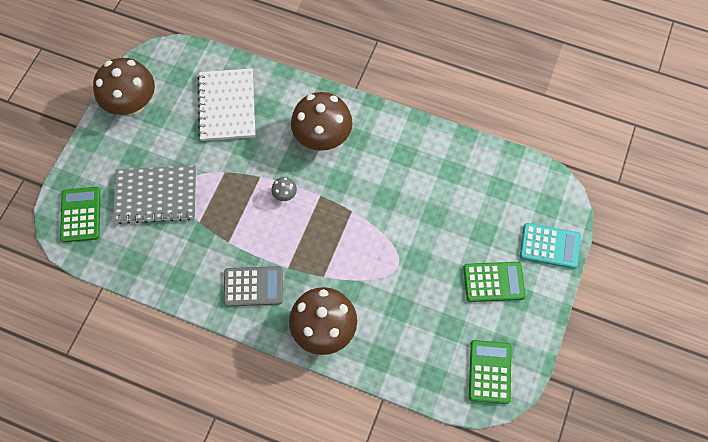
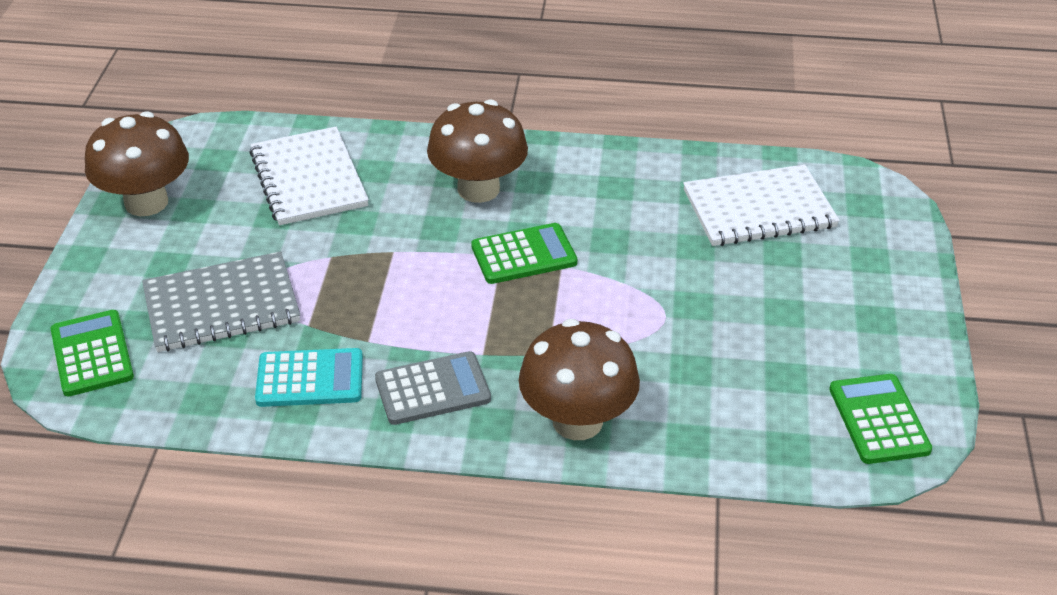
camera: 15 degrees left, 25 degrees down
grey mushroom [271,177,297,201] -> none
green calculator [463,262,525,302] -> green calculator moved to [471,223,577,284]
turquoise calculator [520,223,581,269] -> turquoise calculator moved to [255,348,363,407]
none -> white notebook [683,164,840,246]

